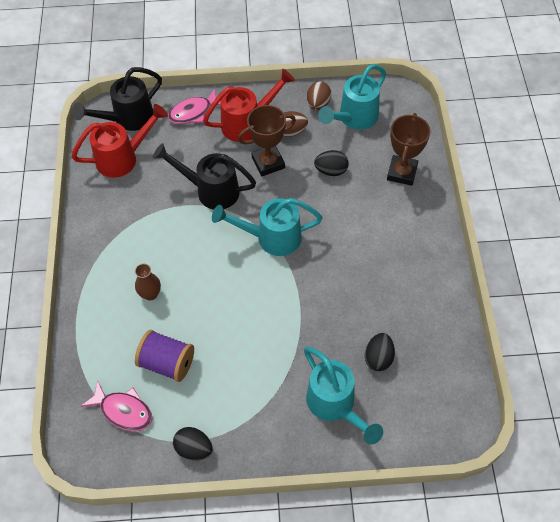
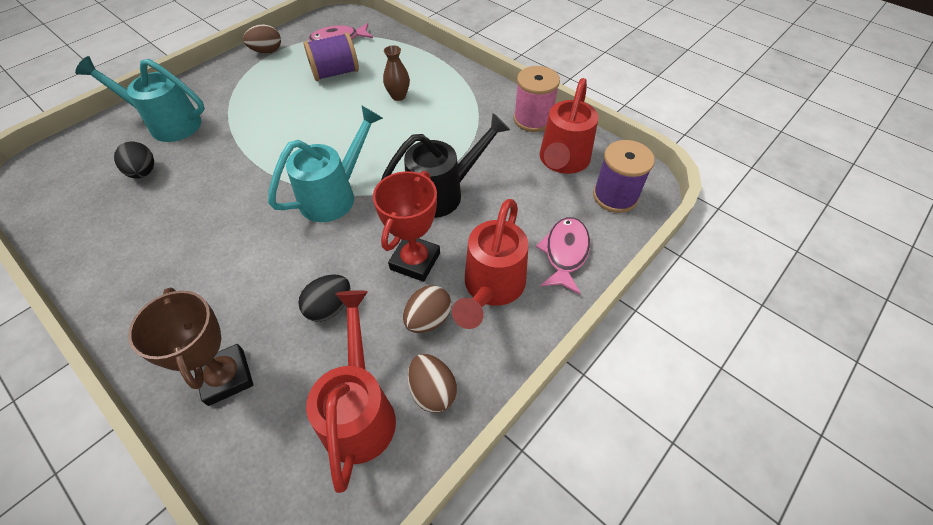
camera: 135 degrees right, 5 degrees down
black watering can [73,67,162,131] -> purple spool [593,140,655,213]
black egg [173,427,213,460] -> brown egg [243,24,281,53]
brown trophy [238,105,296,176] -> red trophy [373,171,440,282]
turquoise watering can [318,64,386,130] -> red watering can [306,290,396,493]
none -> pink spool [514,66,560,132]

